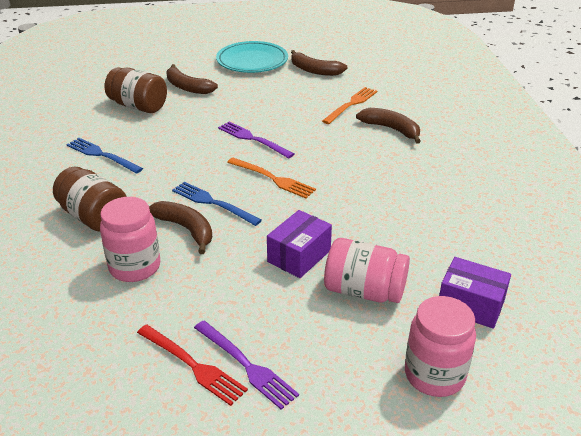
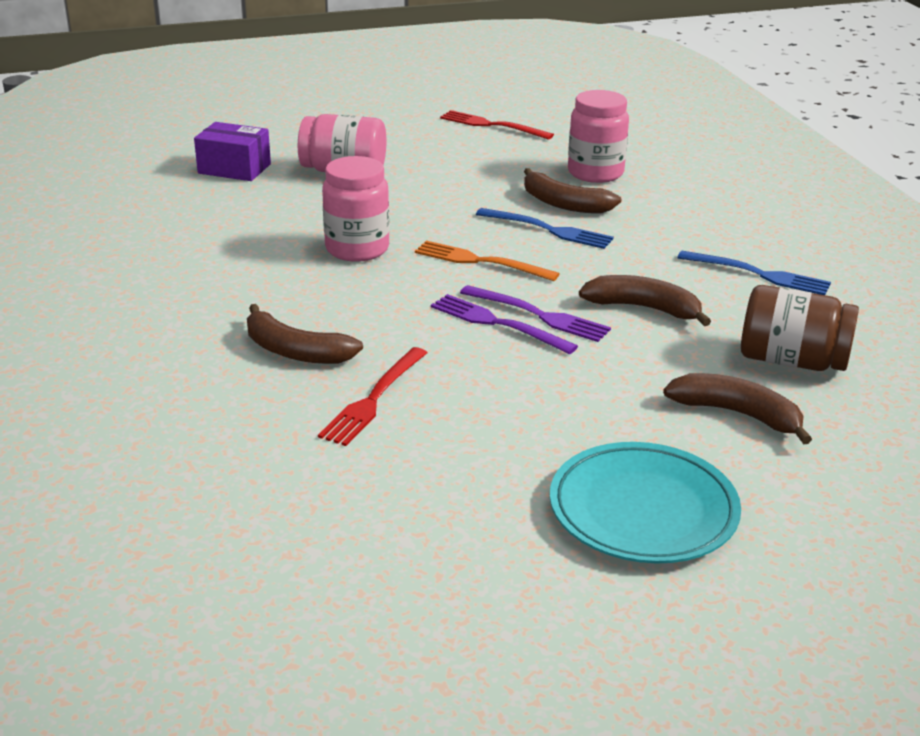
camera: 170 degrees right, 5 degrees down
brown jar [53,167,127,232] -> none
purple fork [194,321,299,410] -> purple fork moved to [431,294,578,354]
purple box [267,210,332,278] -> none
brown banana [291,50,348,76] -> brown banana moved to [579,275,711,326]
orange fork [322,87,377,124] -> red fork [318,347,427,446]
pink jar [405,296,476,397] -> pink jar moved to [322,156,390,262]

